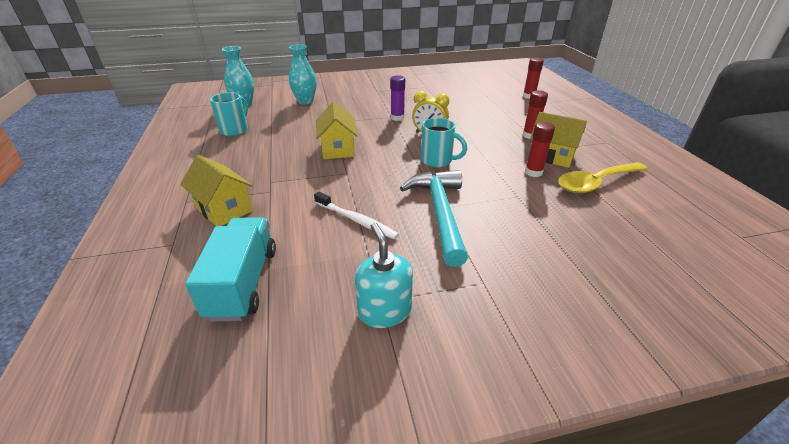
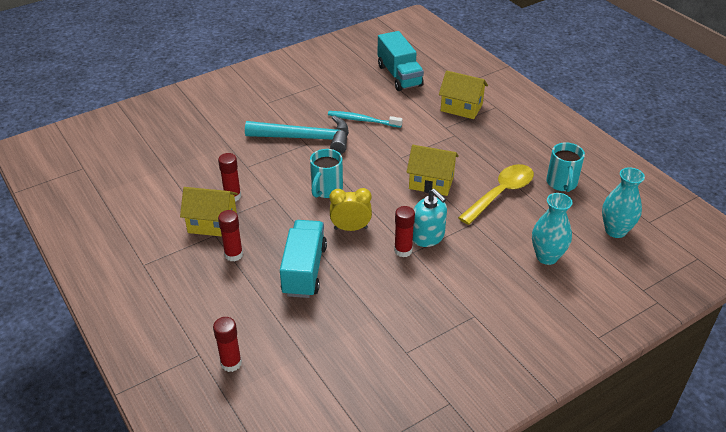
camera: 160 degrees right, 5 degrees up
white toothbrush [314,192,399,239] -> turquoise toothbrush [328,111,403,128]
yellow house [316,102,358,159] -> yellow house turned 45 degrees counterclockwise [406,145,459,196]
turquoise soap dispenser [355,223,413,328] -> turquoise soap dispenser moved to [413,189,447,247]
purple glue stick [390,75,405,121] -> red glue stick [394,206,415,257]
turquoise hammer [400,170,468,267] -> turquoise hammer turned 60 degrees counterclockwise [245,115,349,154]
turquoise mug [421,118,467,168] -> turquoise mug turned 75 degrees counterclockwise [310,149,343,198]
yellow spoon [558,162,648,193] -> yellow spoon moved to [458,164,534,225]
none -> turquoise truck [280,220,327,298]

